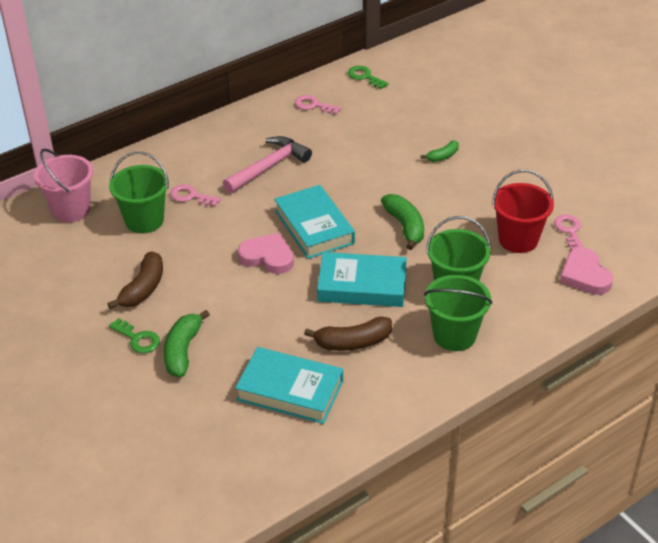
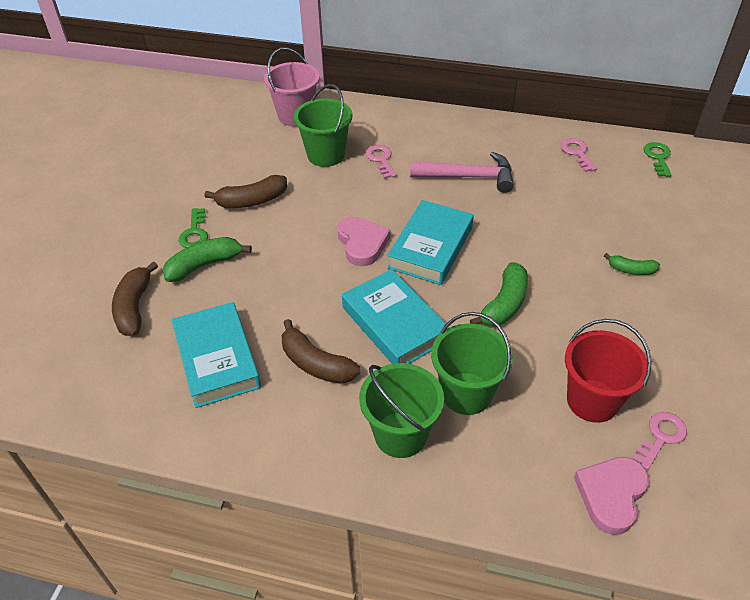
camera: 50 degrees right, 5 degrees up
none -> brown banana [112,261,158,336]

